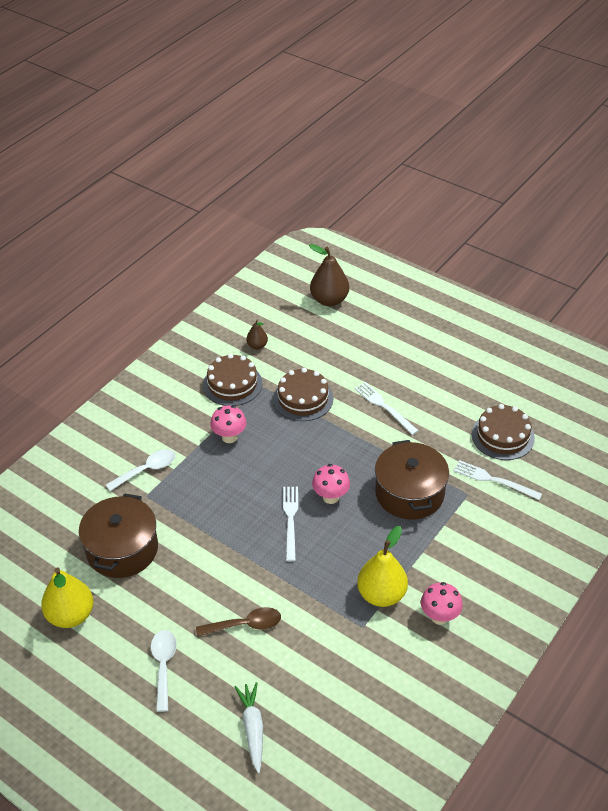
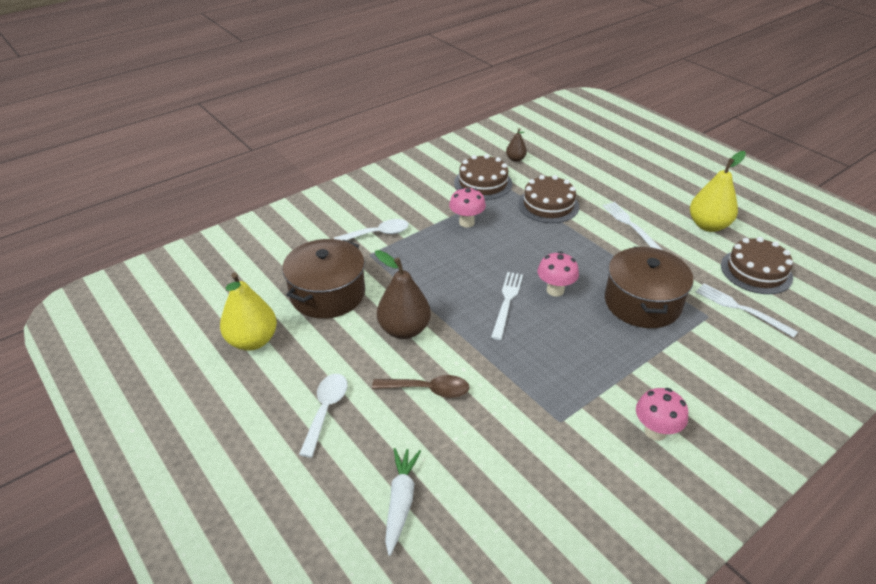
camera: 15 degrees right, 5 degrees down
brown pear [309,244,349,306] -> brown pear moved to [375,250,431,339]
yellow pear [357,526,408,607] -> yellow pear moved to [690,151,746,232]

